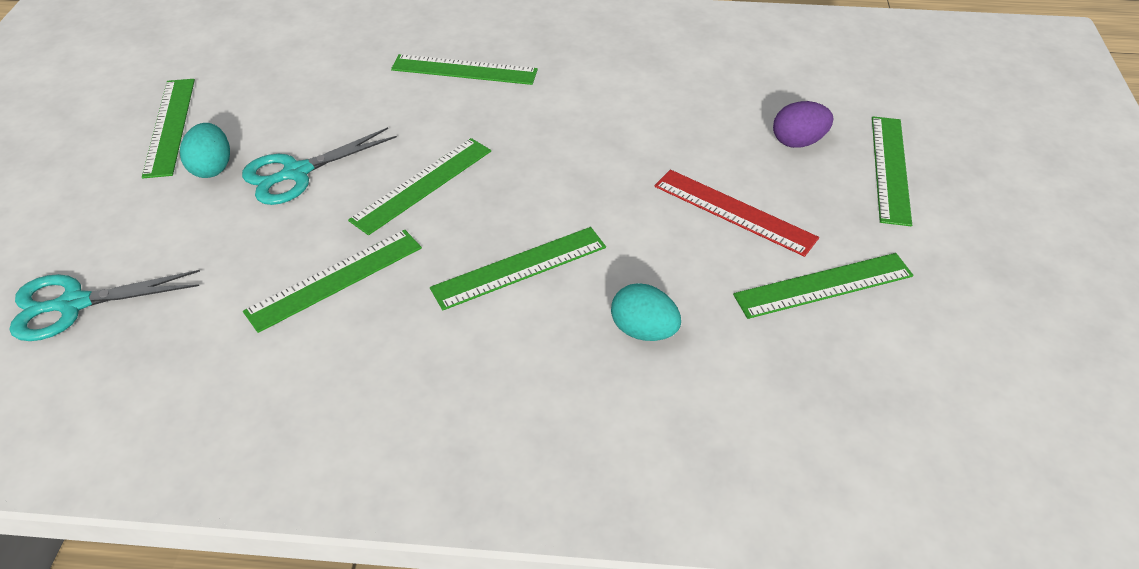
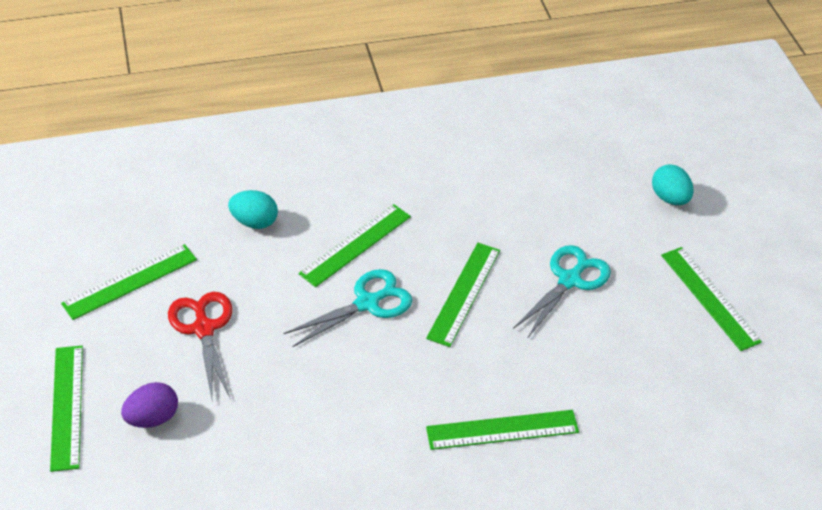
camera: 160 degrees right, 0 degrees up
turquoise scissors [10,270,200,341] -> turquoise scissors moved to [284,269,412,347]
turquoise egg [180,123,230,178] -> turquoise egg moved to [652,164,694,205]
green ruler [243,230,422,333] -> none
red ruler [654,169,819,257] -> red scissors [168,292,232,399]

